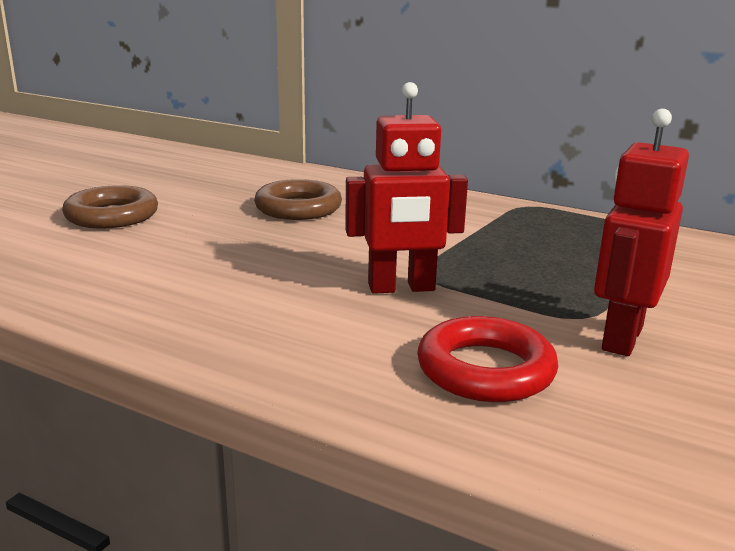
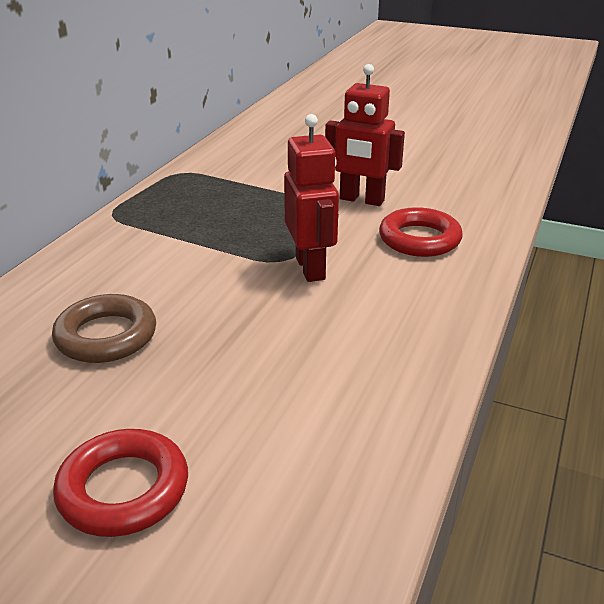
camera: 95 degrees left, 10 degrees up
brown ring [62,185,158,228] -> red ring [53,429,188,537]

